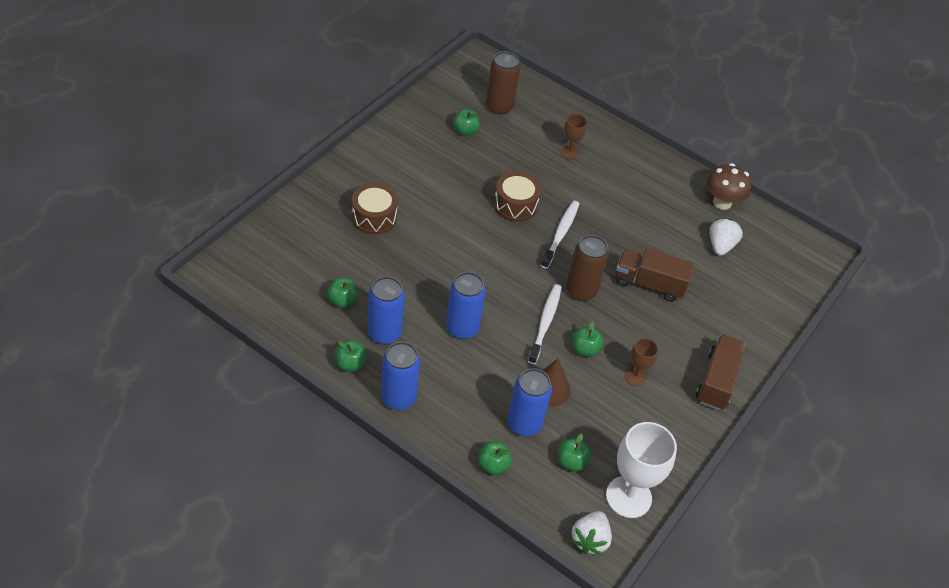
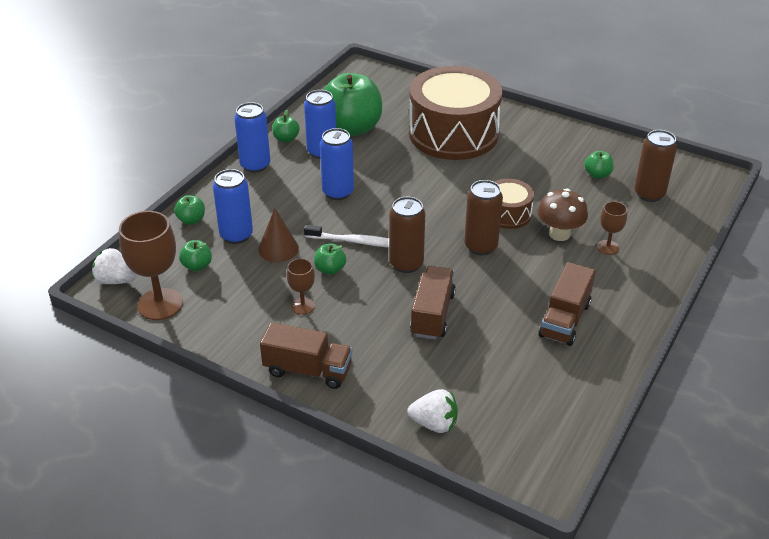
camera: 90 degrees right, 10 degrees down
green apple [327,278,359,308] -> green apple [324,73,382,136], size x2.35
brown drum [352,183,398,235] -> brown drum [409,66,502,160], size x2.12
white toothbrush [541,201,579,269] -> brown can [464,180,503,255]
white goblet [606,422,677,518] -> brown goblet [119,211,183,320]
brown mushroom [707,163,752,210] -> brown mushroom moved to [538,188,588,241]
white strawberry [710,218,743,256] -> white strawberry moved to [407,389,458,433]
none -> brown truck [539,262,595,346]

